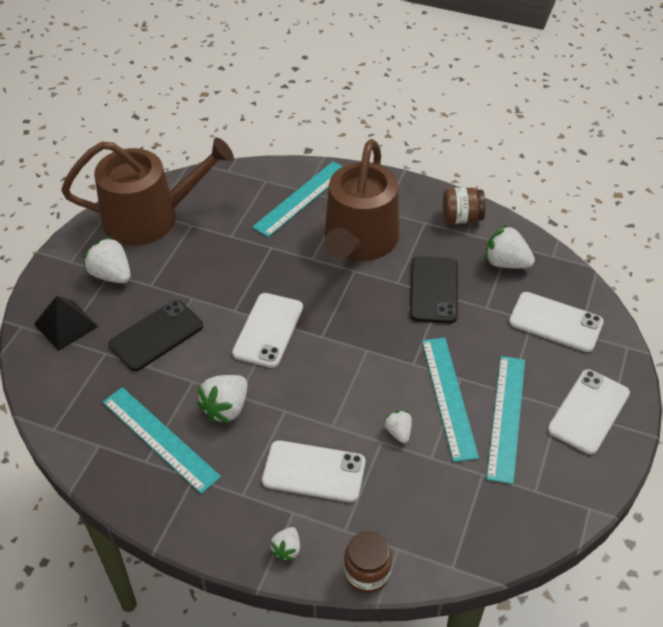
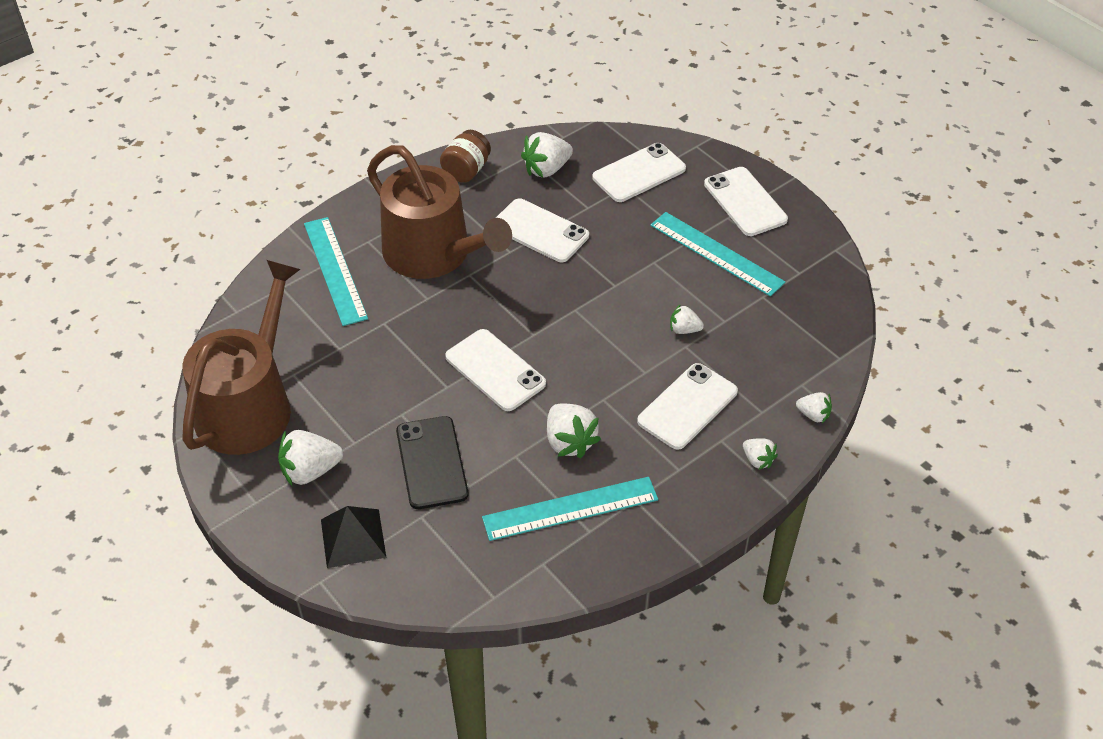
camera: 60 degrees left, 0 degrees up
brown jar [344,531,392,593] -> white strawberry [796,392,832,423]
black phone [410,256,458,323] -> white phone [496,198,589,262]
turquoise ruler [422,338,479,462] -> none

